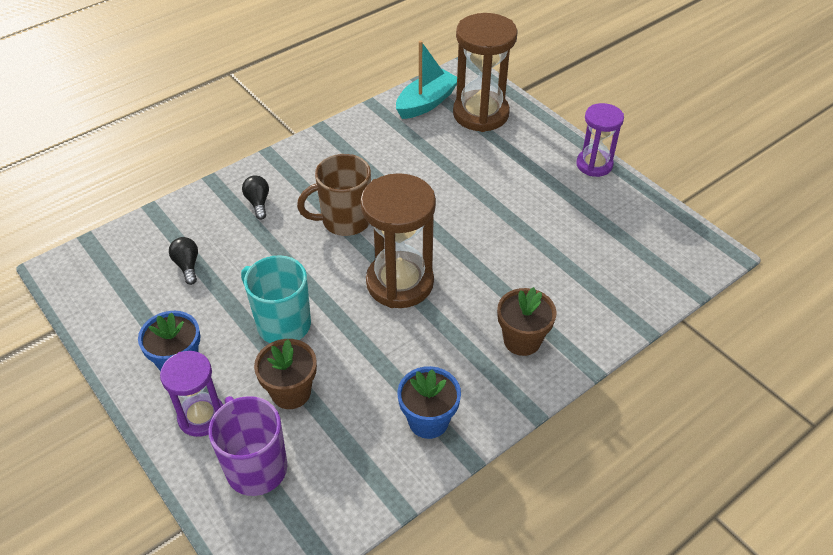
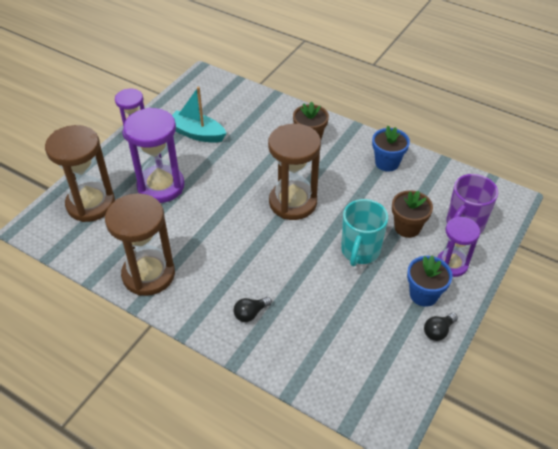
camera: 110 degrees left, 0 degrees up
black light bulb [169,237,198,285] -> black light bulb moved to [424,313,458,341]
brown mug [297,154,371,236] -> none
turquoise boat [396,41,457,119] -> turquoise boat moved to [172,87,226,143]
none -> brown hourglass [105,193,175,296]
none -> purple hourglass [123,107,185,203]

